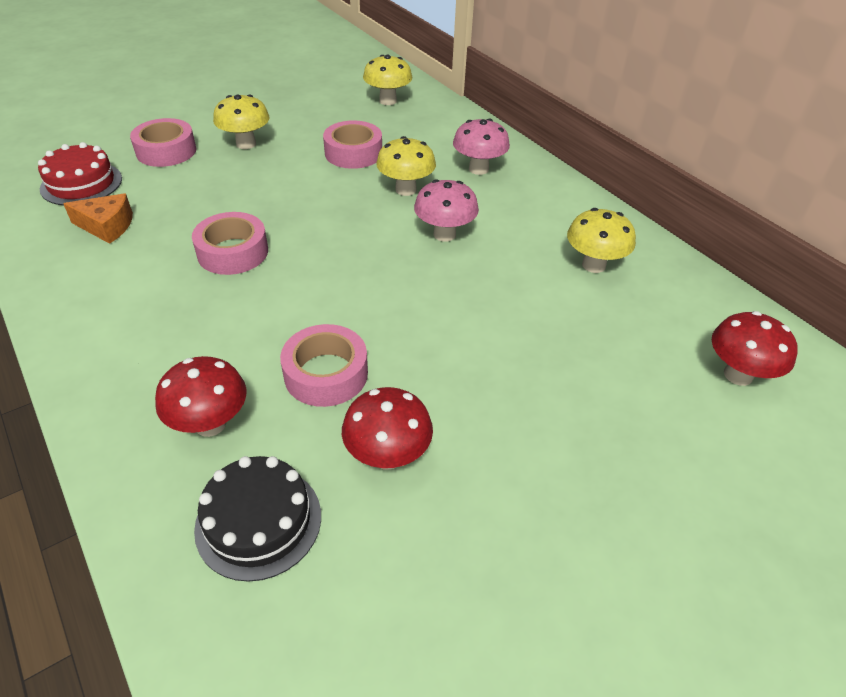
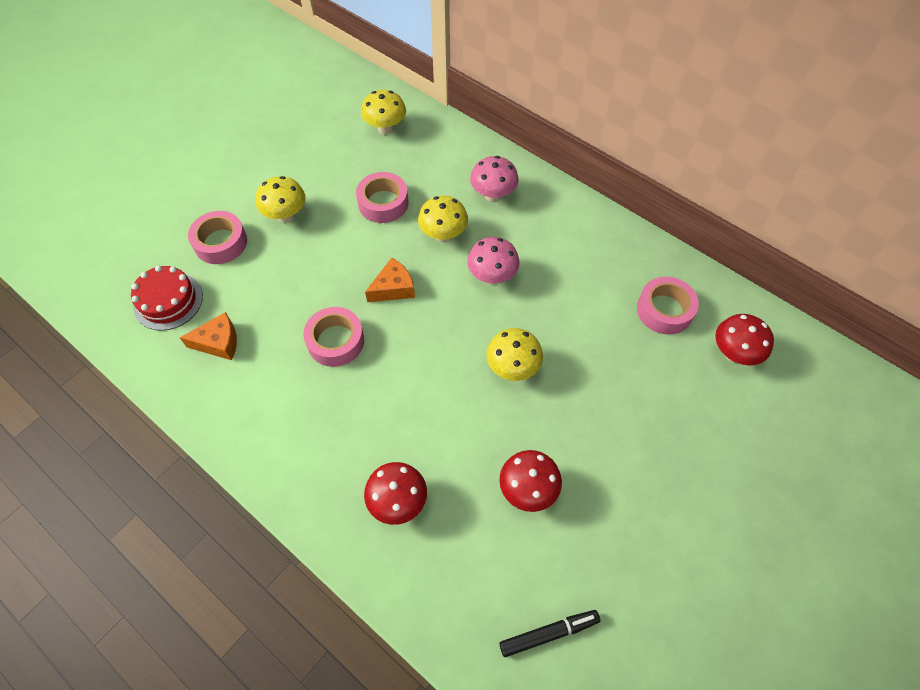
camera: 15 degrees left, 15 degrees up
black cake [194,456,321,582] -> none
pink tape [280,324,368,407] -> pink tape moved to [637,277,699,335]
yellow mushroom [567,208,636,273] -> yellow mushroom moved to [487,328,543,381]
none -> orange cheese [365,258,415,302]
none -> black marker [499,610,600,657]

